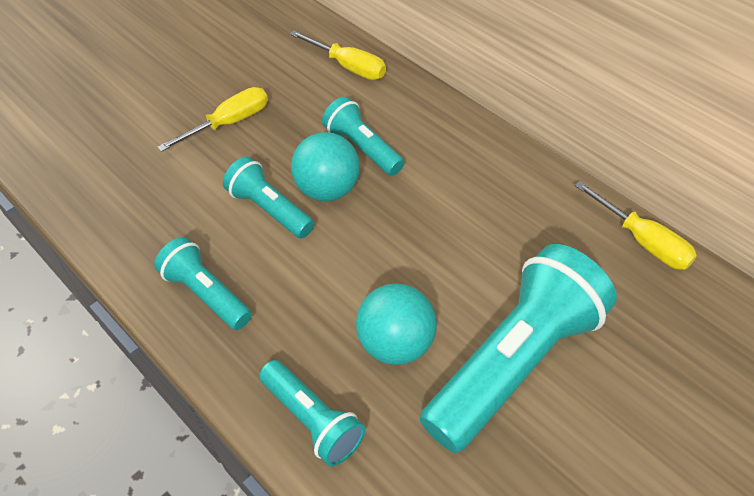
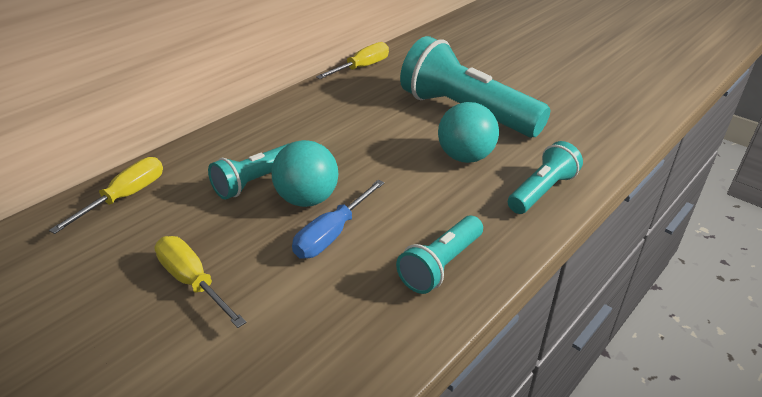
camera: 95 degrees left, 15 degrees down
turquoise flashlight [223,157,314,238] -> blue screwdriver [292,180,385,259]

